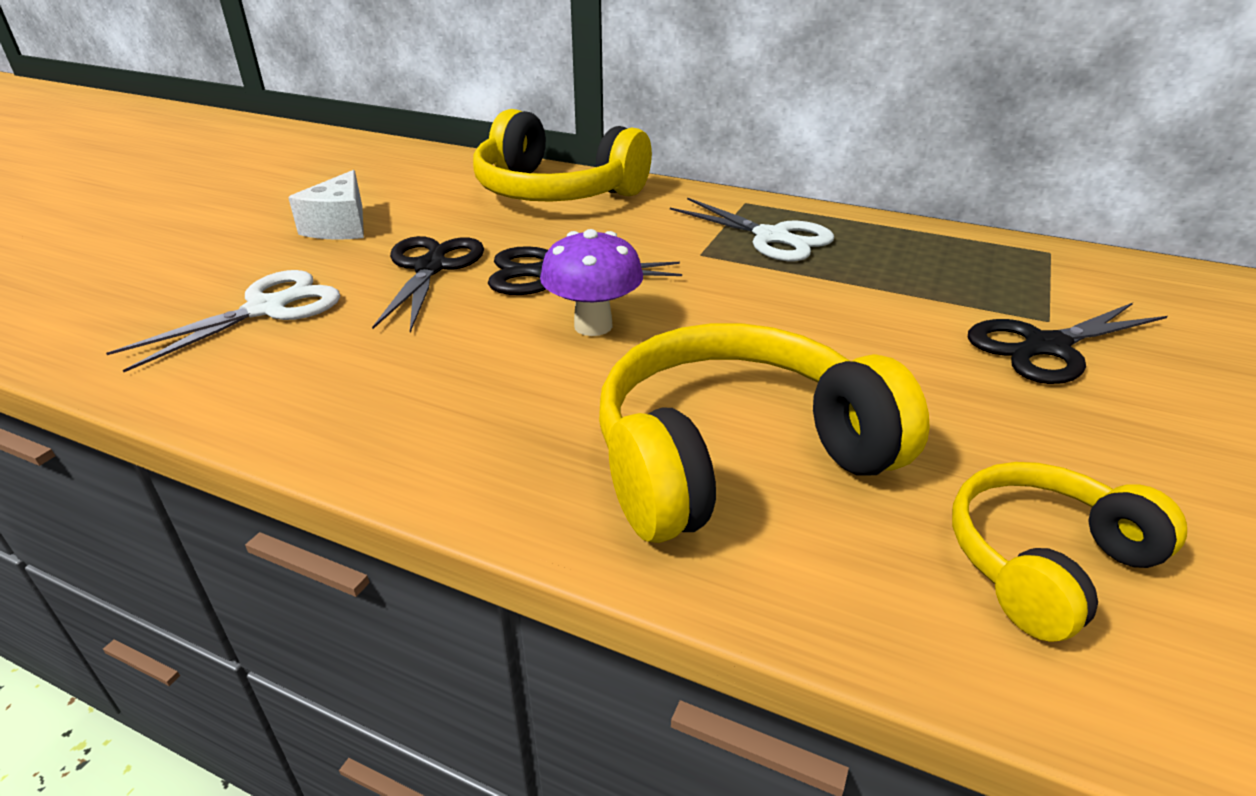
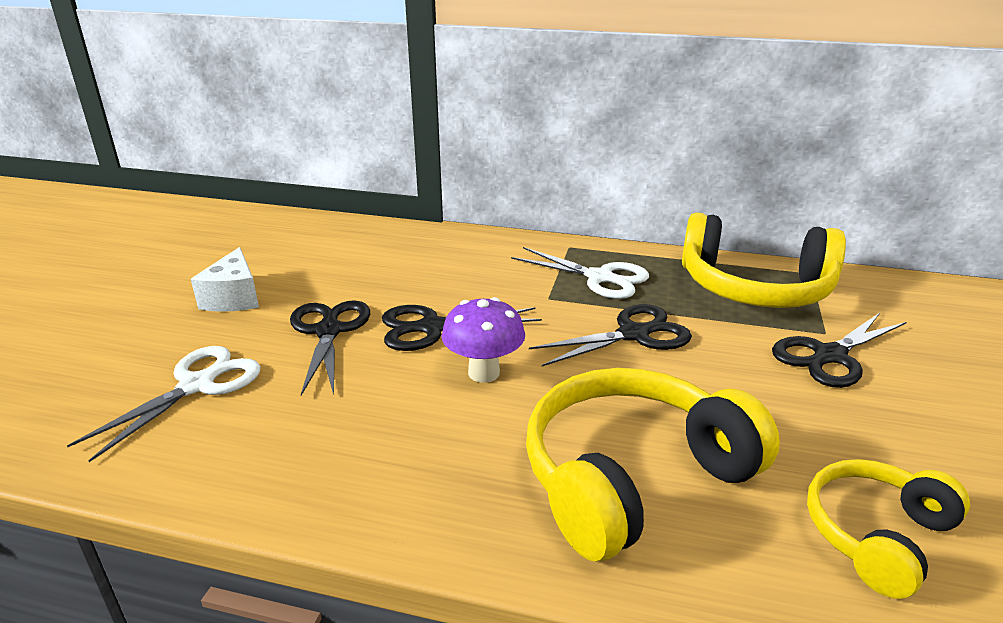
camera: 10 degrees left, 5 degrees down
yellow headphones [473,109,652,202] -> yellow headphones moved to [682,213,846,308]
none -> black scissors [529,304,692,366]

